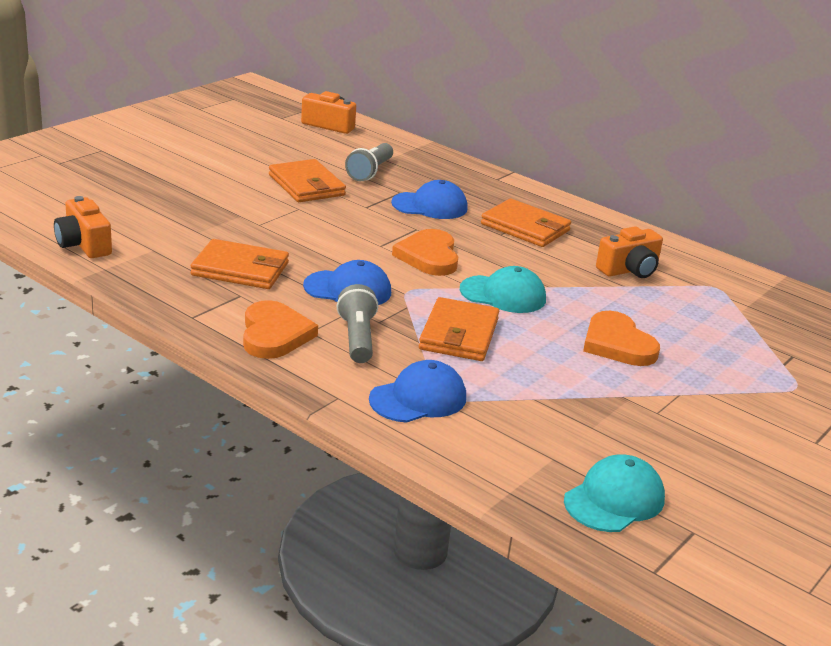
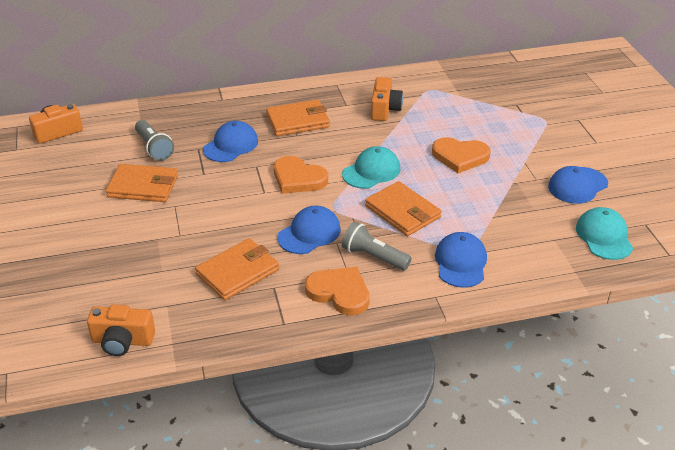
camera: 50 degrees left, 10 degrees up
none -> blue cap [548,166,608,204]

